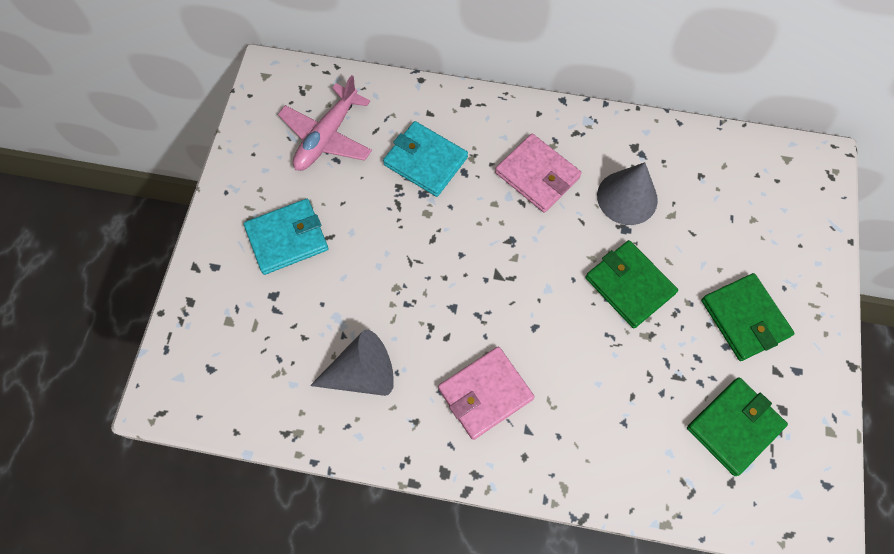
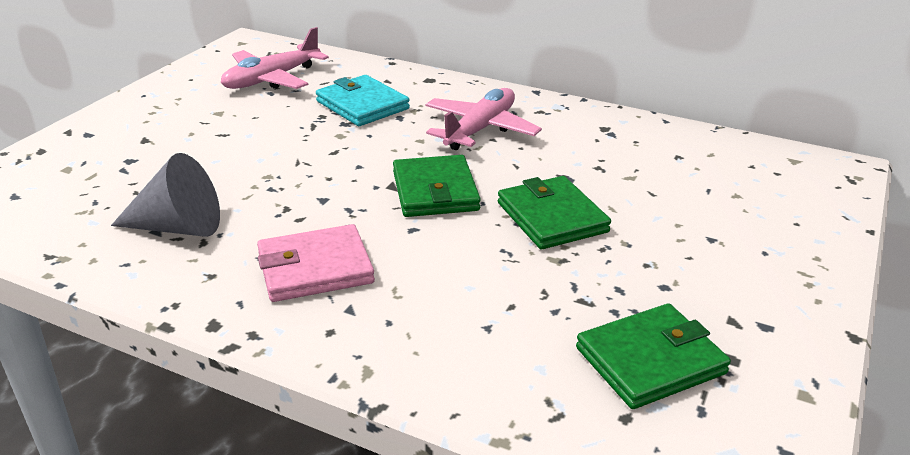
camera: 15 degrees right, 35 degrees down
turquoise wallet [244,199,328,275] -> none
pink wallet [495,134,582,212] -> pink plane [426,88,542,150]
grey cone [597,162,658,225] -> none
green wallet [701,273,795,361] -> green wallet moved to [393,155,481,217]

